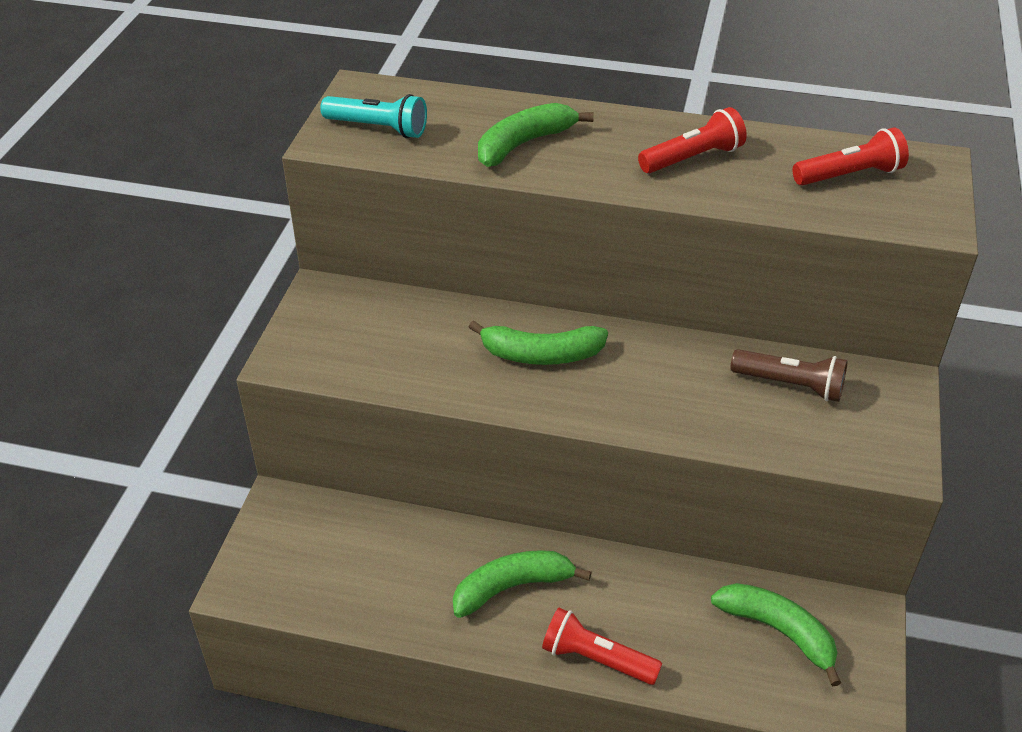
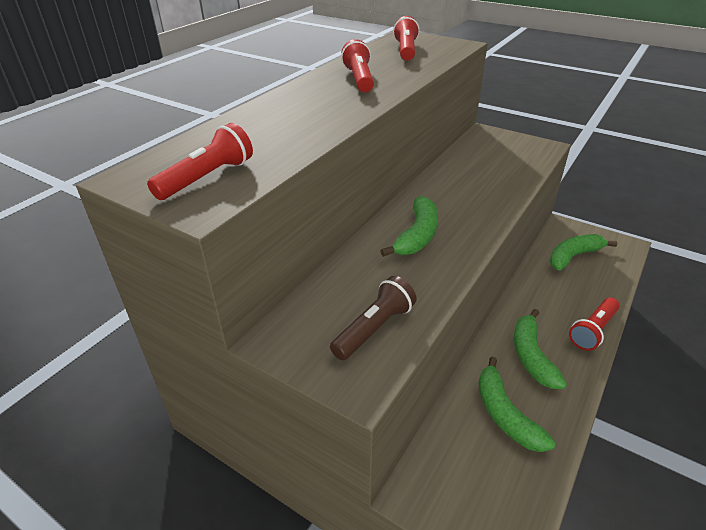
camera: 70 degrees left, 5 degrees down
turquoise flashlight [320,94,427,138] -> red flashlight [147,123,253,200]
green banana [478,103,594,167] -> green banana moved to [478,357,555,452]
brown flashlight [730,349,847,402] -> brown flashlight moved to [330,276,417,360]

